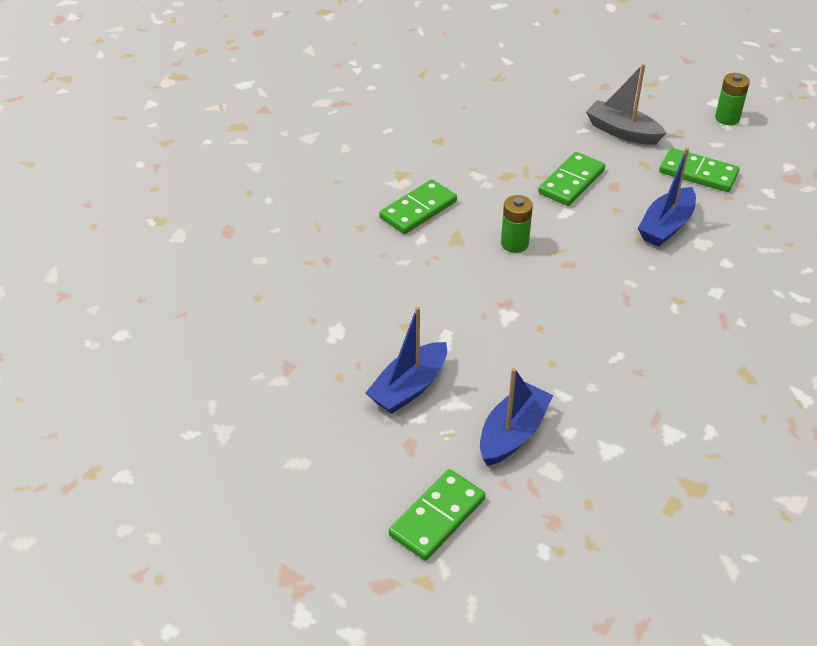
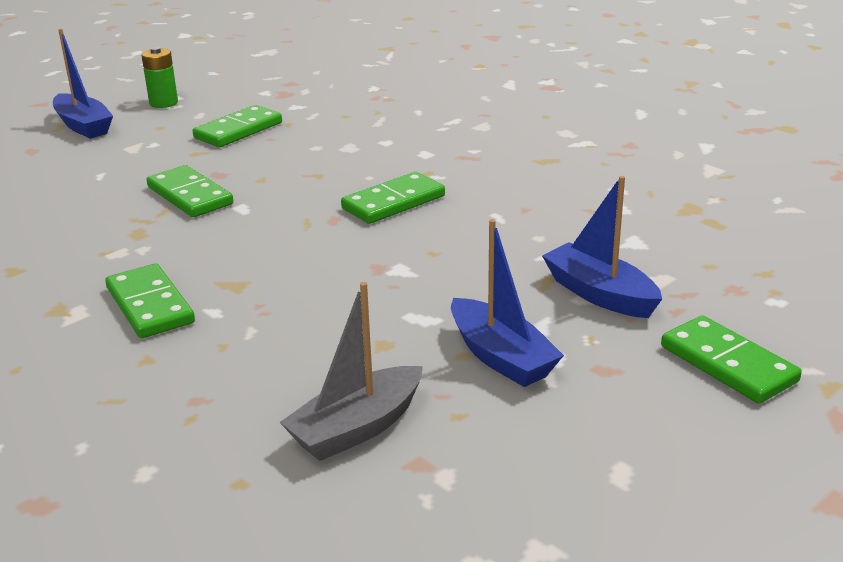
camera: 75 degrees left, 15 degrees down
green battery [501,195,533,253] -> none
grey boat [586,64,666,145] -> grey boat moved to [280,282,423,461]
blue boat [638,148,696,247] -> blue boat moved to [53,29,113,139]
none -> green domino [341,172,445,224]

